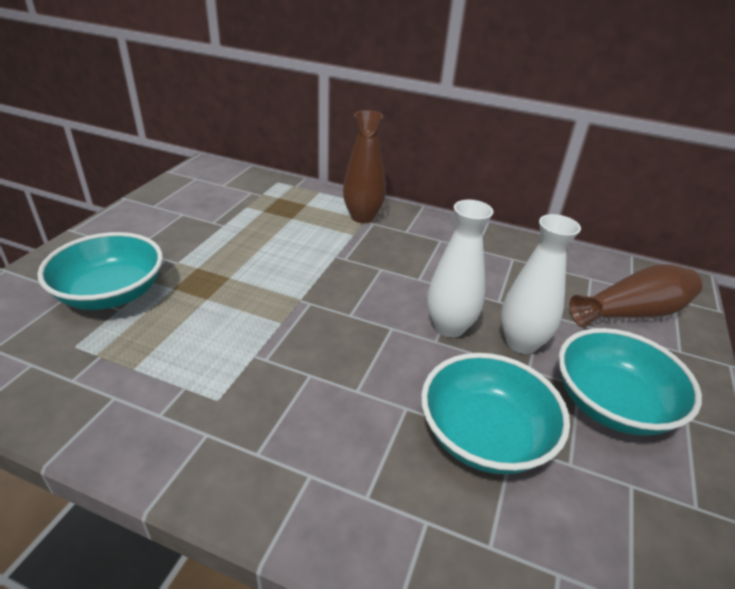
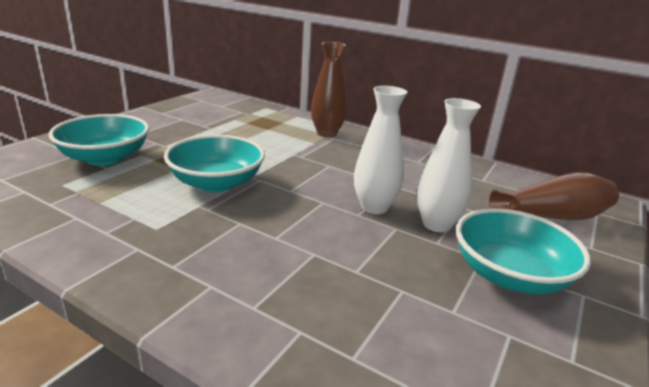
camera: 10 degrees right, 10 degrees down
turquoise bowl [421,353,570,474] -> turquoise bowl moved to [164,135,265,192]

